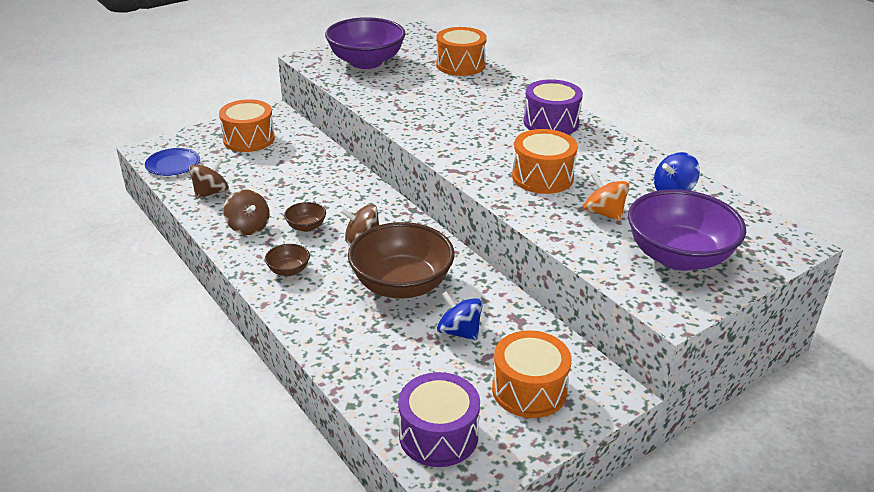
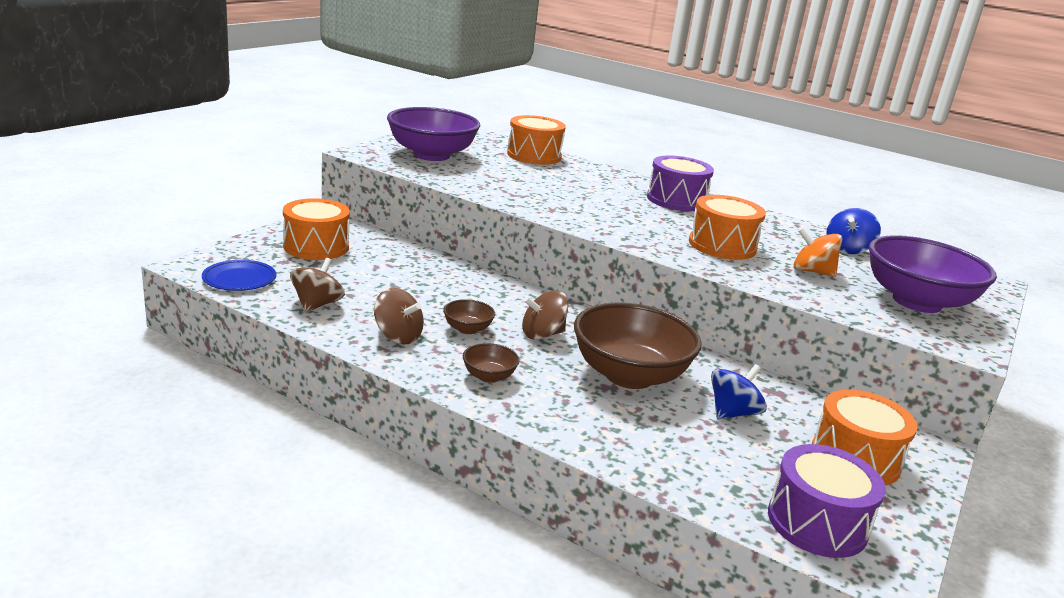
camera: 25 degrees left, 10 degrees down
blue spinning top [437,291,483,341] -> blue spinning top turned 120 degrees clockwise [711,364,767,420]

